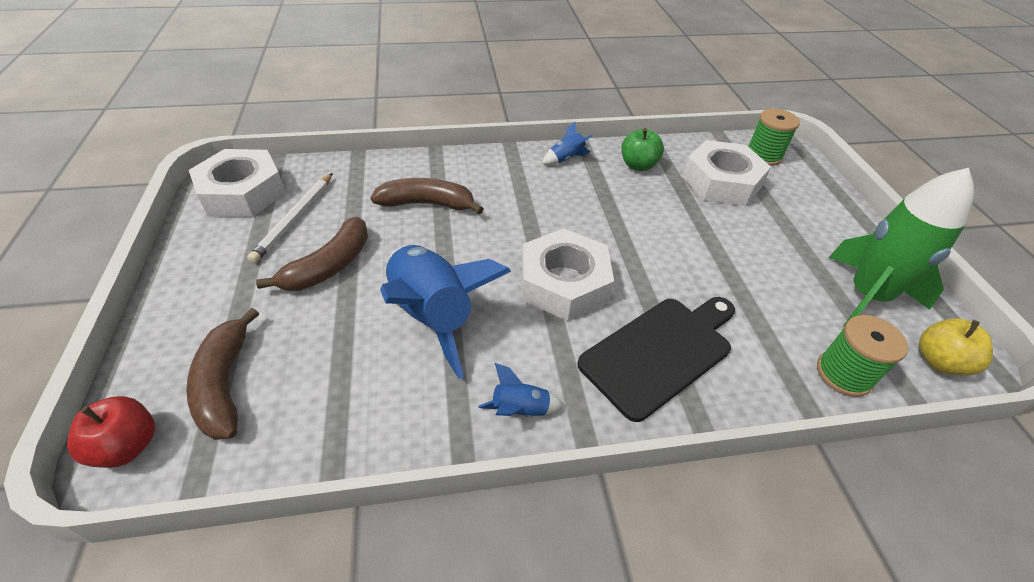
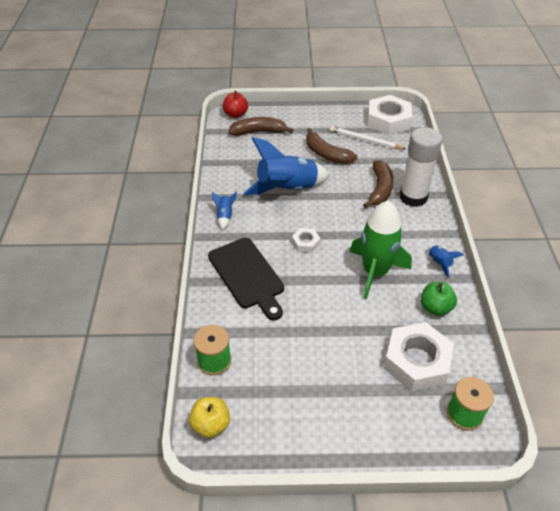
camera: 100 degrees right, 0 degrees up
white nut [522,228,614,321] -> white nut [292,228,320,253], size x0.48
green rocket [829,168,974,327] -> green rocket moved to [350,200,412,300]
none -> white glue stick [399,127,443,207]

